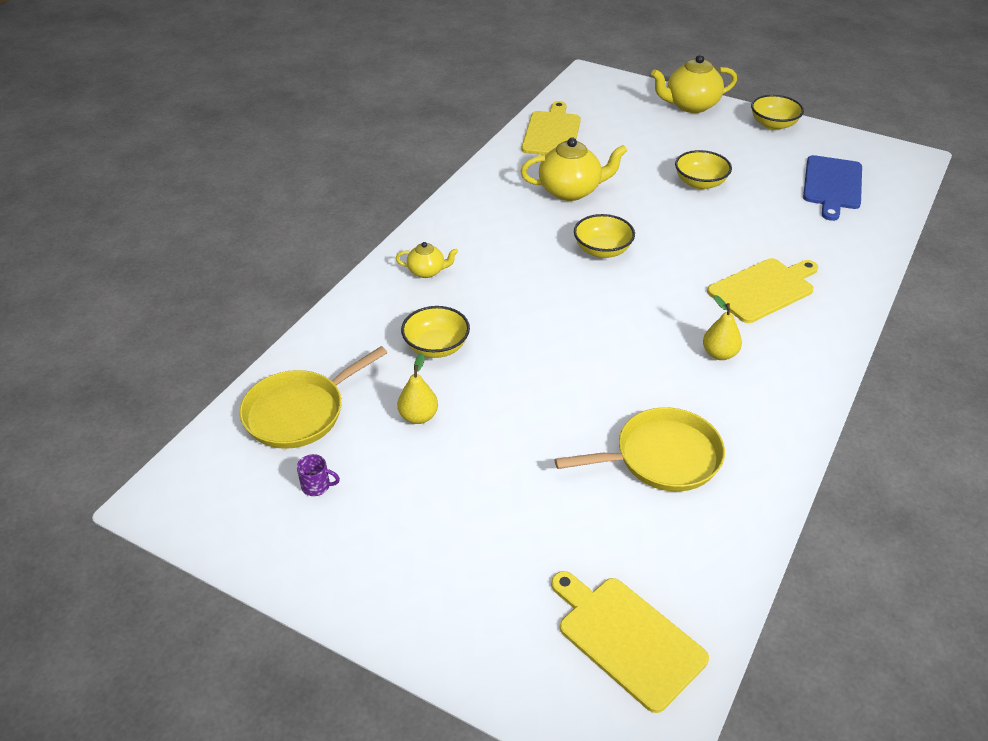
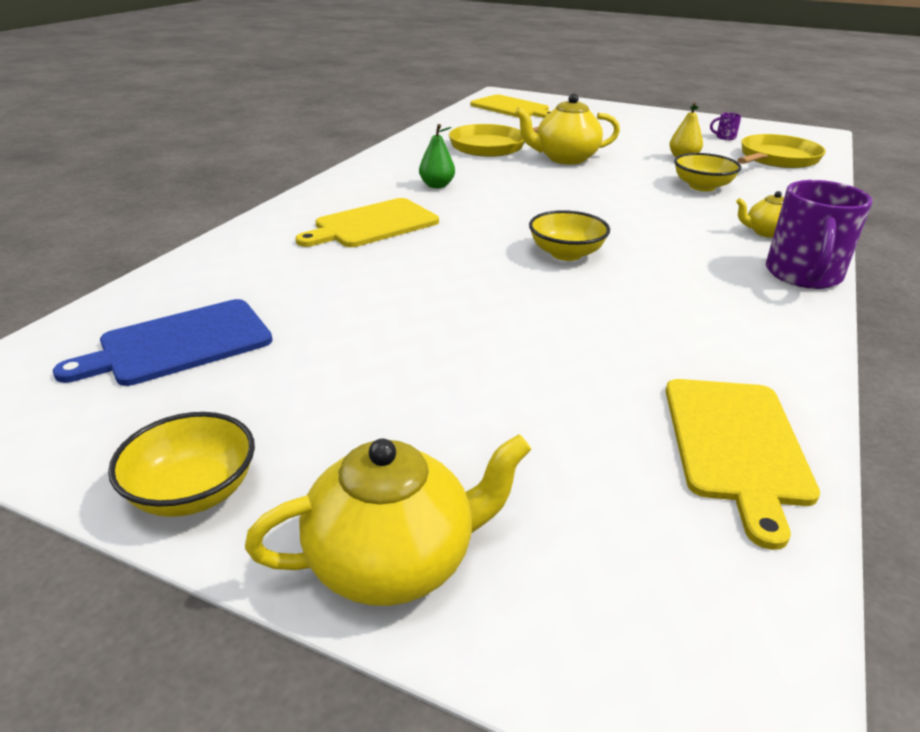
camera: 175 degrees right, 10 degrees down
yellow teapot [521,138,627,201] -> yellow teapot moved to [515,94,620,164]
yellow bowl [675,150,732,190] -> none
yellow pear [703,295,742,360] -> green pear [419,124,455,188]
blue cutting board [803,155,862,221] -> blue cutting board turned 135 degrees counterclockwise [53,299,272,386]
none -> purple mug [766,180,873,289]

